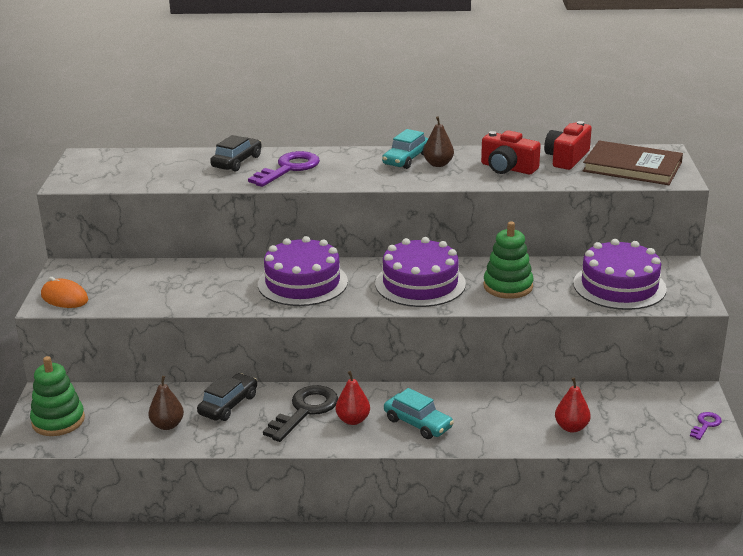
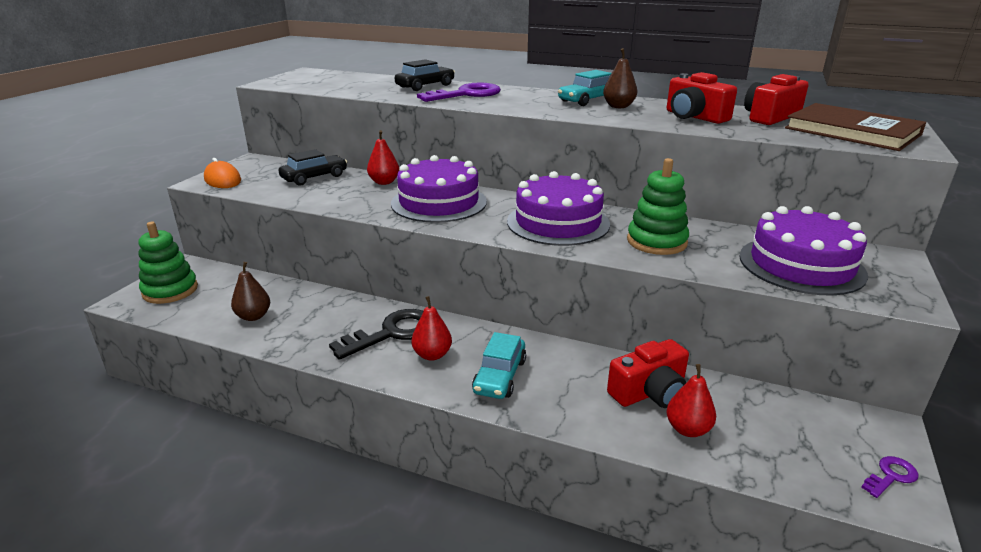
camera: 20 degrees right, 0 degrees up
black car [197,373,257,421] -> black car moved to [279,149,347,186]
turquoise car [384,388,454,439] -> turquoise car turned 45 degrees clockwise [472,332,526,399]
none -> red pear [367,130,399,185]
none -> red camera [607,339,689,408]

